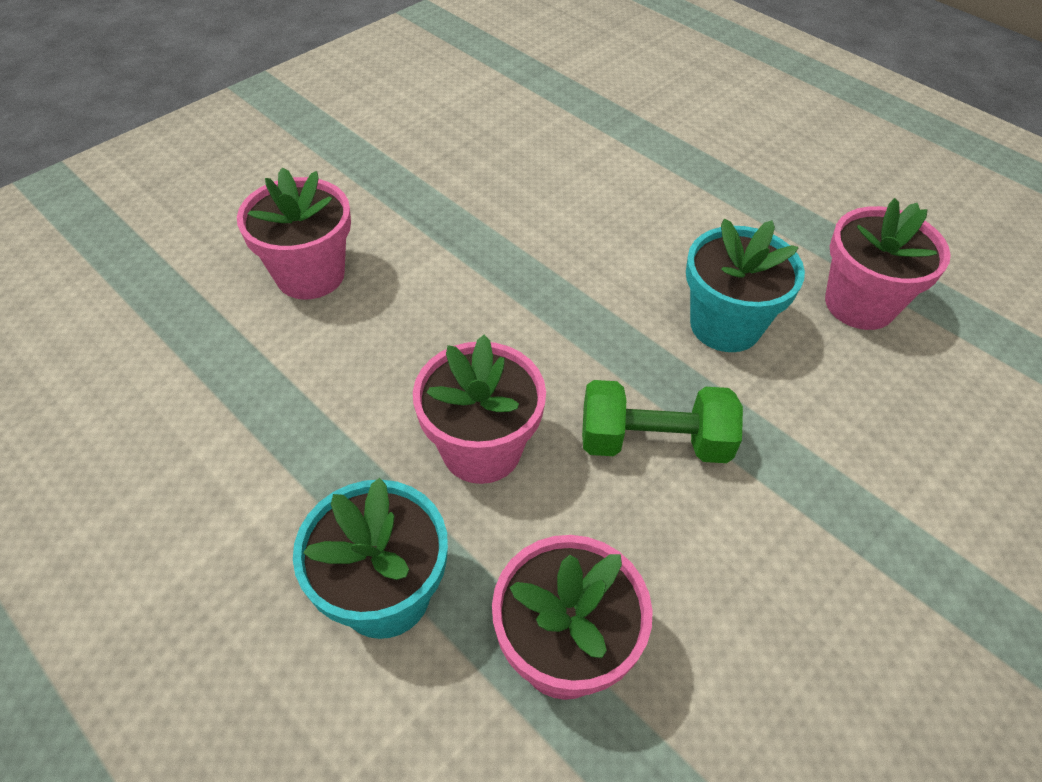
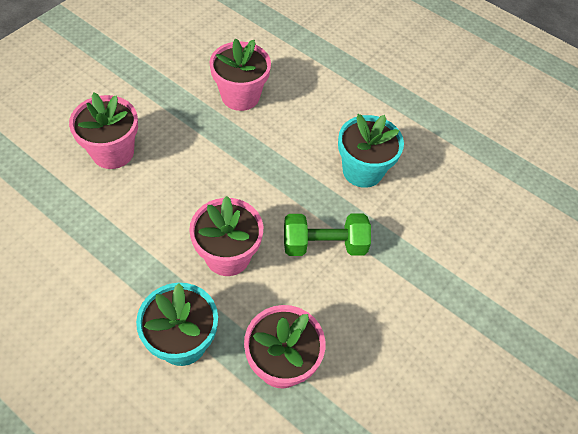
camera: 10 degrees left, 5 degrees up
pink flower pot [825,198,951,330] -> pink flower pot moved to [210,38,271,111]

